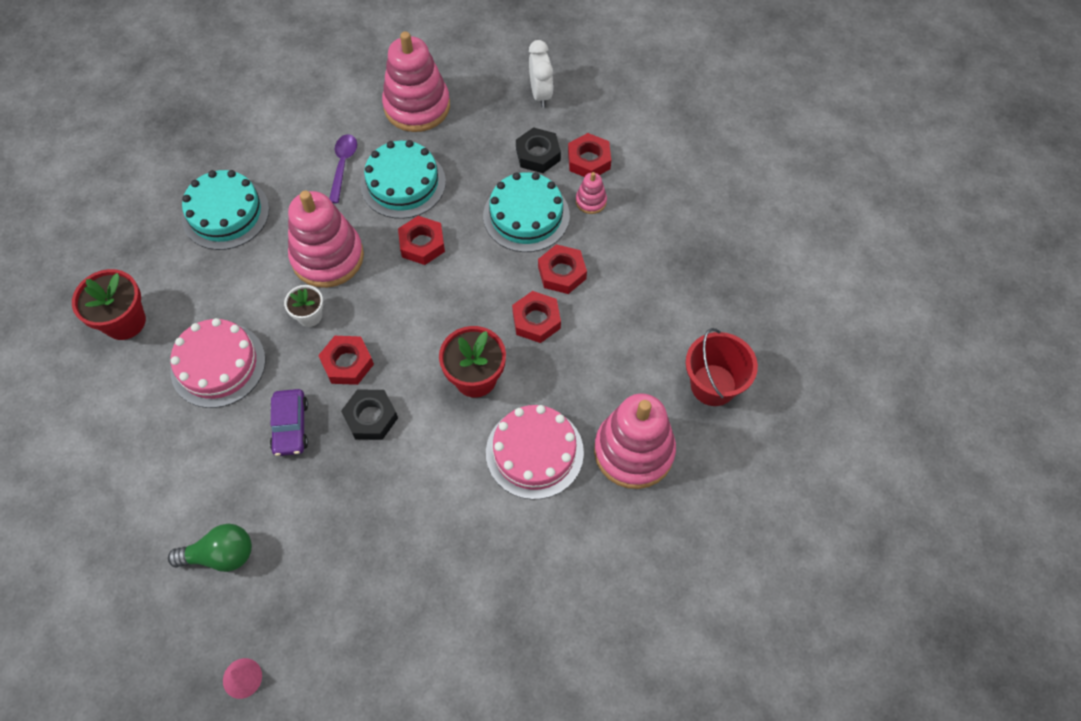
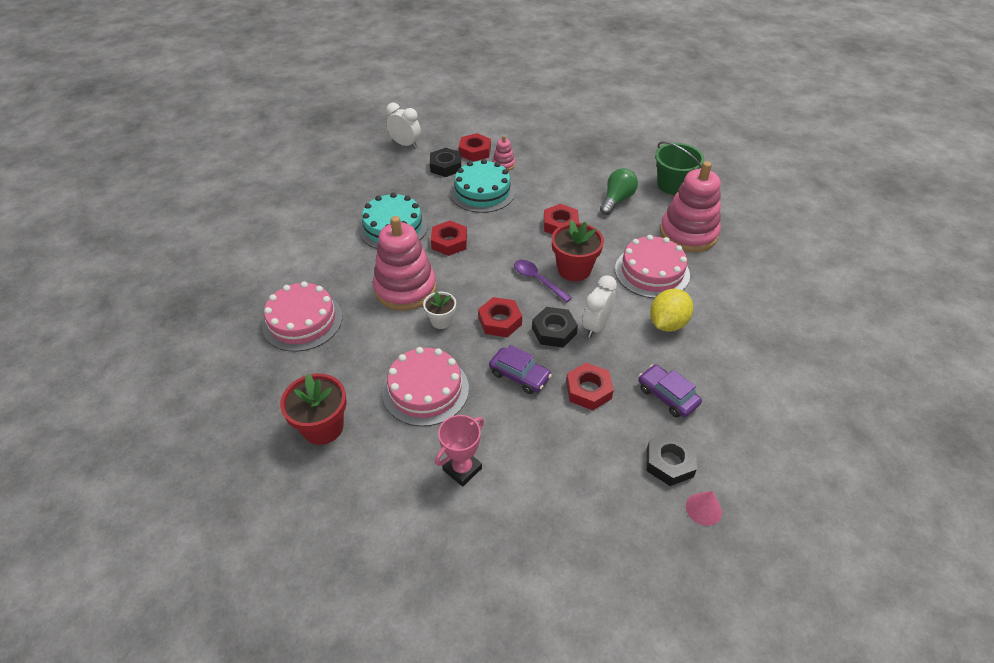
camera: 50 degrees left, 15 degrees down
green light bulb [168,524,252,572] -> green light bulb moved to [600,168,638,215]
turquoise cake [182,170,269,250] -> pink cake [262,281,343,352]
purple spoon [329,134,357,203] -> purple spoon moved to [514,260,572,303]
pink stacking toy [382,31,450,132] -> none
red nut [538,244,587,294] -> red nut moved to [566,362,614,410]
red bucket [686,328,758,406] -> green bucket [655,141,705,195]
none -> pink trophy [435,415,484,487]
none -> white clock [582,275,617,338]
none -> purple car [638,364,702,417]
none -> black nut [646,432,697,486]
none -> yellow lemon [650,289,693,332]

